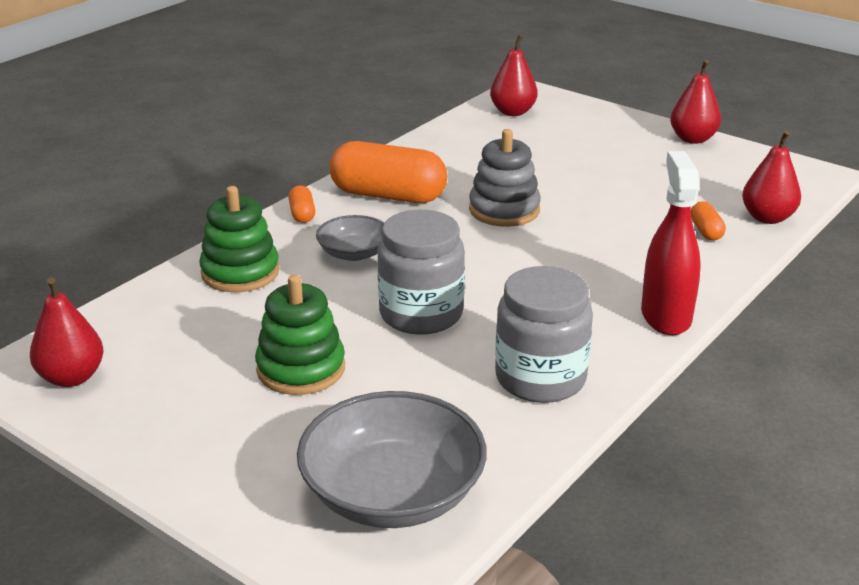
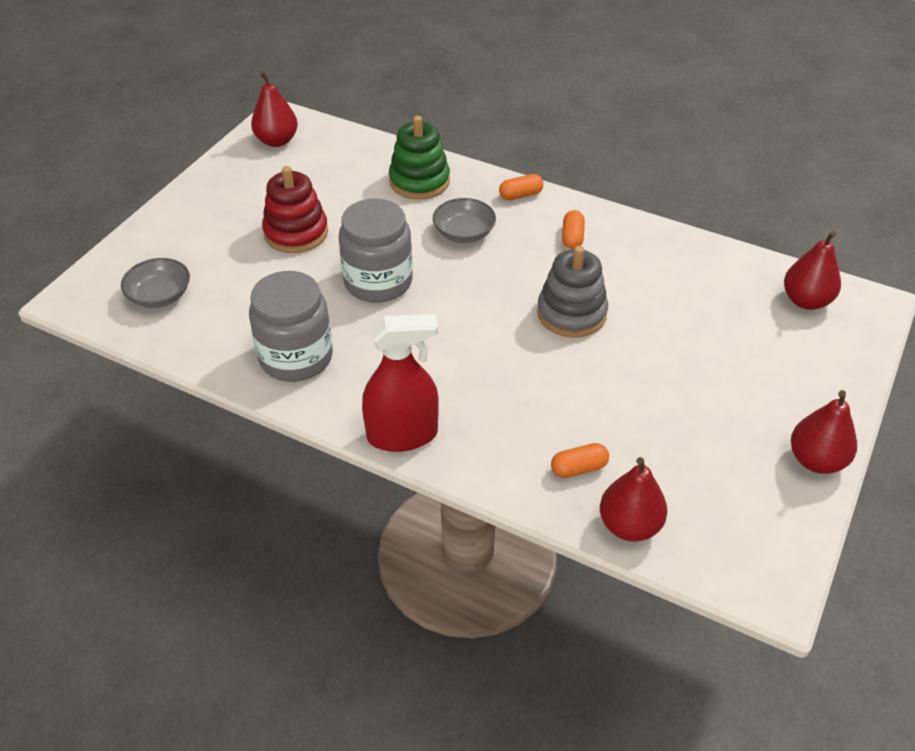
camera: 80 degrees right, 15 degrees up
green stacking toy [255,275,345,395] -> red stacking toy [262,166,328,253]
grey bowl [297,391,487,528] -> grey bowl [121,258,190,308], size x0.54
orange capsule [329,141,447,203] -> orange capsule [562,210,585,249], size x0.43

